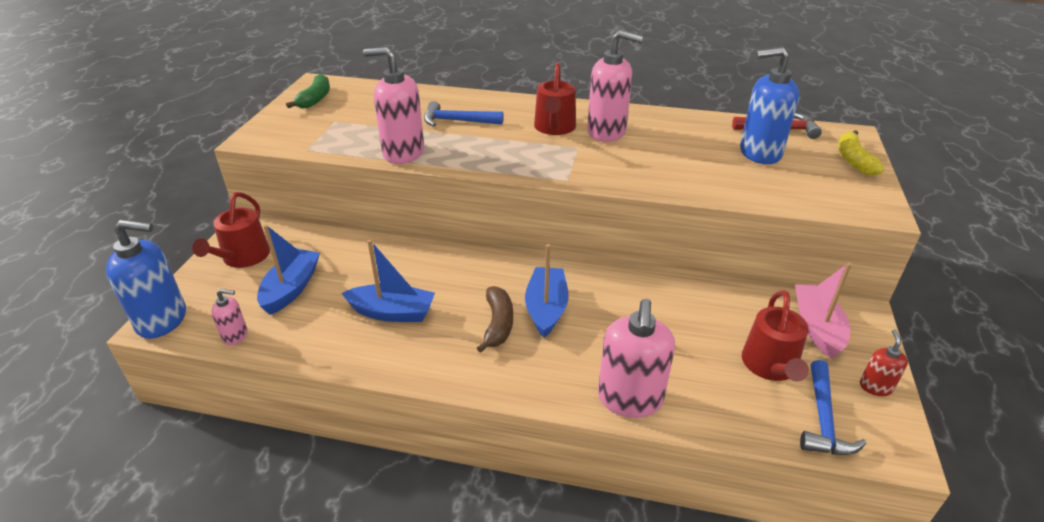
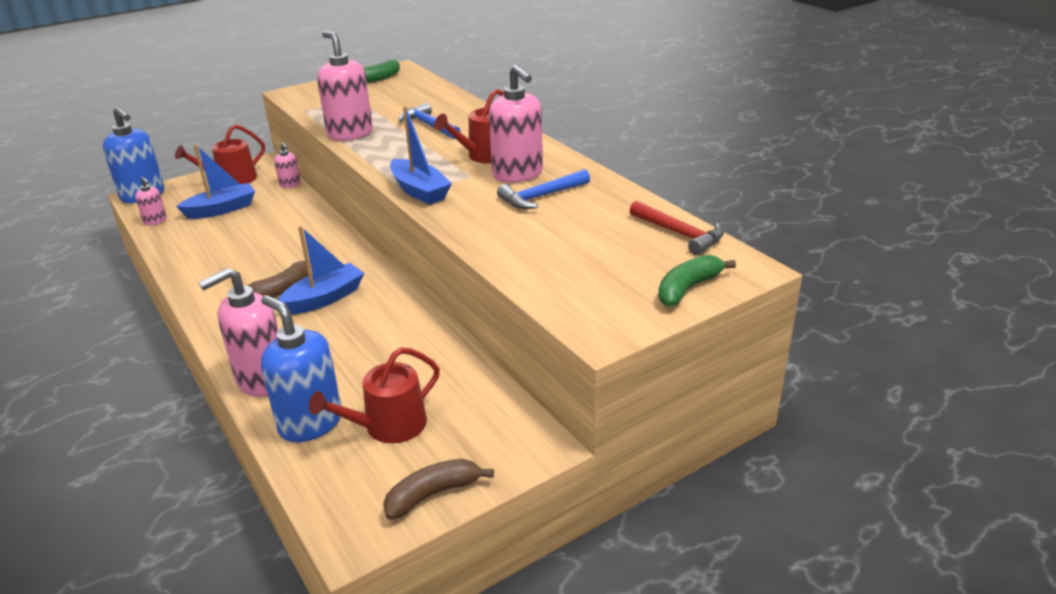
camera: 45 degrees right, 5 degrees down
blue boat [341,240,435,322] -> blue boat moved to [390,106,452,205]
blue soap dispenser [740,47,799,164] -> blue soap dispenser moved to [261,295,341,442]
pink boat [795,263,852,359] -> none
blue hammer [800,360,867,455] -> blue hammer moved to [497,169,590,209]
yellow banana [838,130,884,176] -> green banana [658,255,736,307]
red soap dispenser [860,329,908,396] -> brown banana [383,459,494,520]
none -> pink soap dispenser [274,142,301,188]

